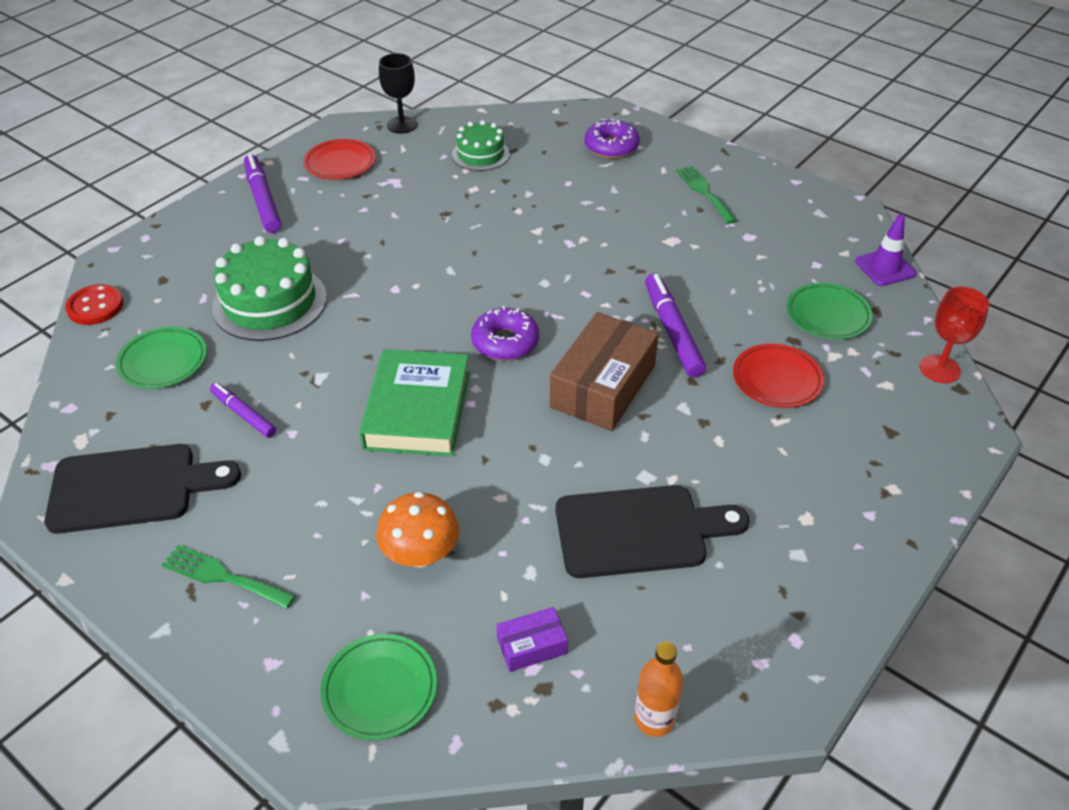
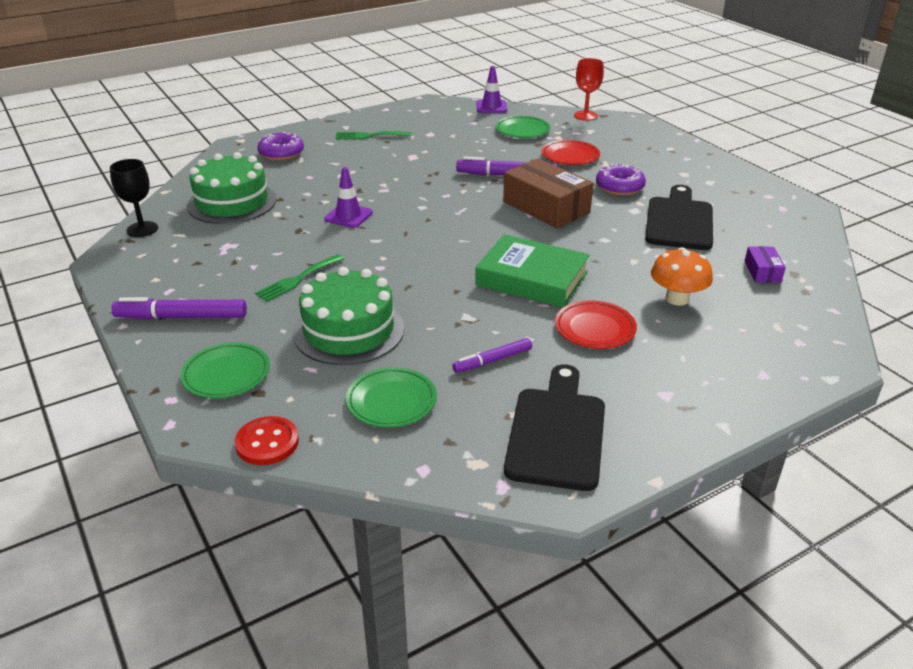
camera: 70 degrees left, 10 degrees down
green fork [162,545,296,609] -> green fork moved to [255,254,344,302]
red plate [303,139,375,180] -> red plate moved to [555,301,637,349]
green plate [320,634,437,740] -> green plate moved to [180,343,270,398]
green cake [452,120,510,171] -> green cake [187,152,277,224], size x1.67
purple donut [471,306,539,360] -> purple donut moved to [596,163,646,196]
orange bottle [634,642,683,737] -> none
none -> purple traffic cone [324,167,373,228]

